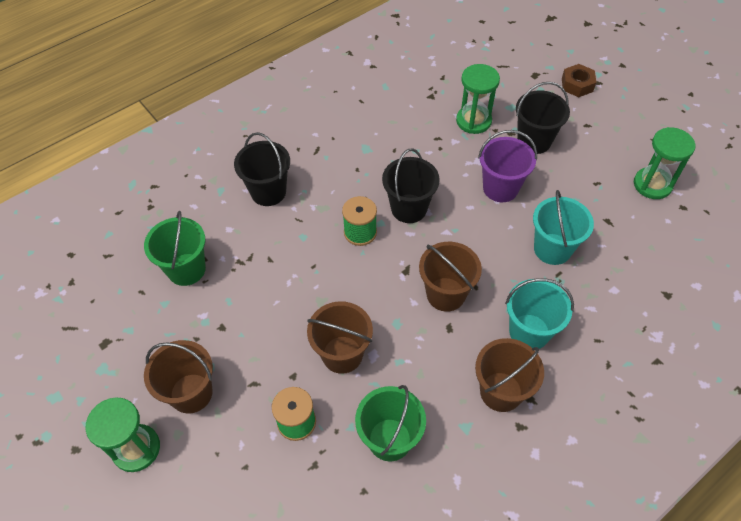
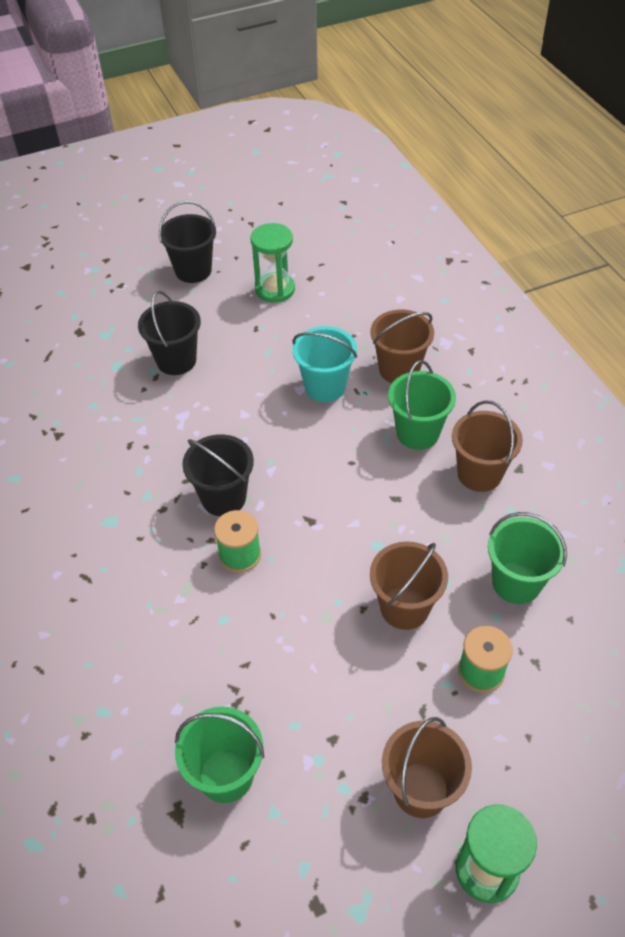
camera: 75 degrees left, 5 degrees down
black bucket [234,132,290,206] -> black bucket moved to [159,201,216,283]
brown bucket [419,242,482,312] -> brown bucket moved to [371,310,434,383]
green hourglass [456,64,500,134] -> none
purple bucket [478,130,537,202] -> none
turquoise bucket [505,278,574,349] -> green bucket [388,360,456,450]
brown nut [562,64,596,97] -> none

